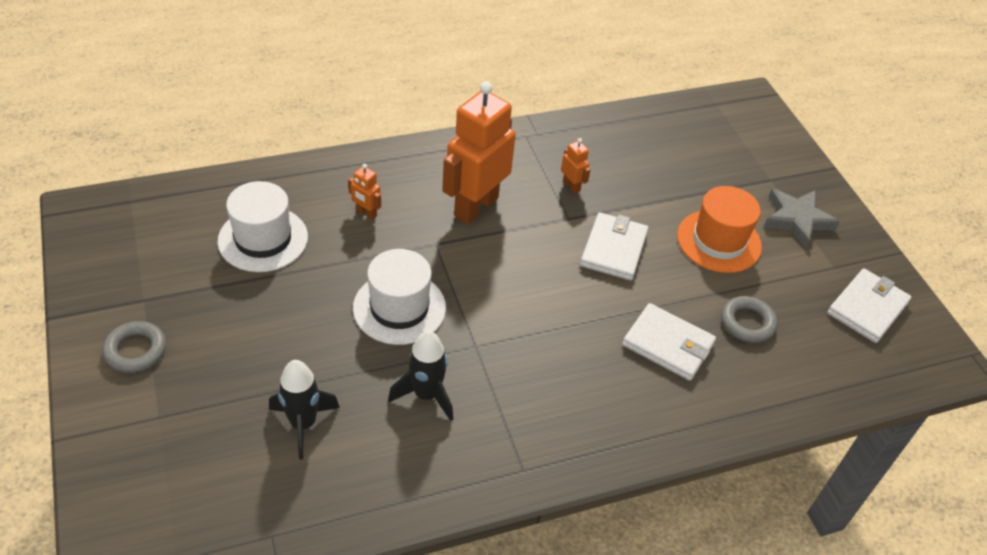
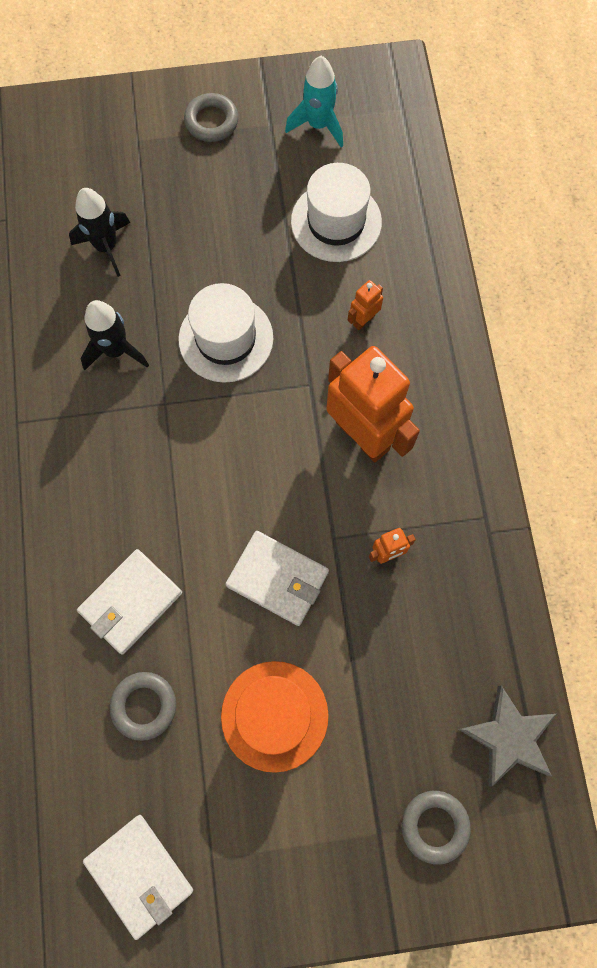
camera: 105 degrees right, 25 degrees up
grey star [764,188,840,248] -> grey star moved to [458,686,556,787]
none -> turquoise rocket [285,56,343,147]
none -> grey ring [402,791,471,864]

